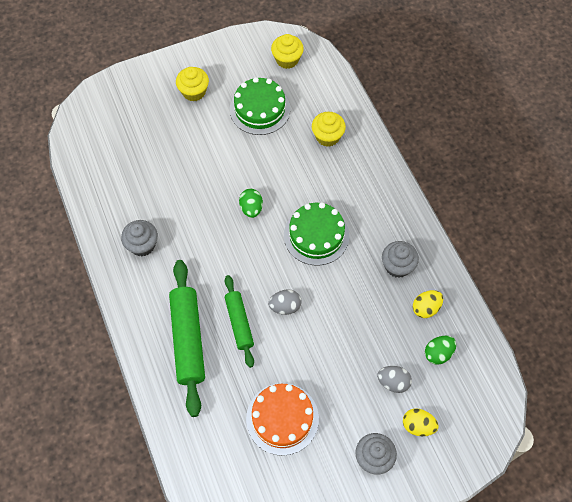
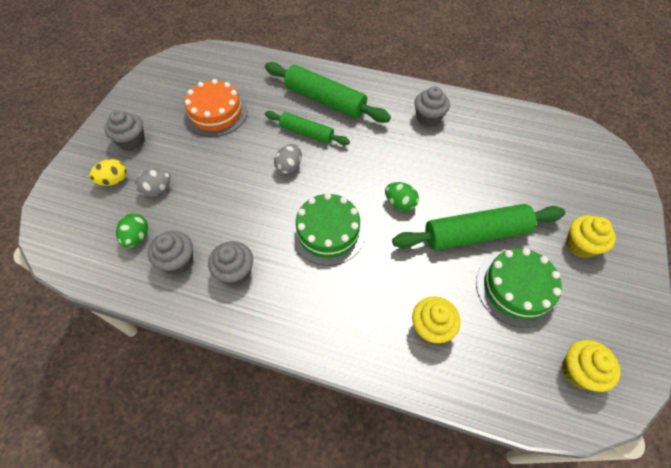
camera: 130 degrees right, 5 degrees down
yellow egg [413,290,443,318] -> grey cupcake [148,231,193,274]
none -> green rolling pin [392,204,565,250]

